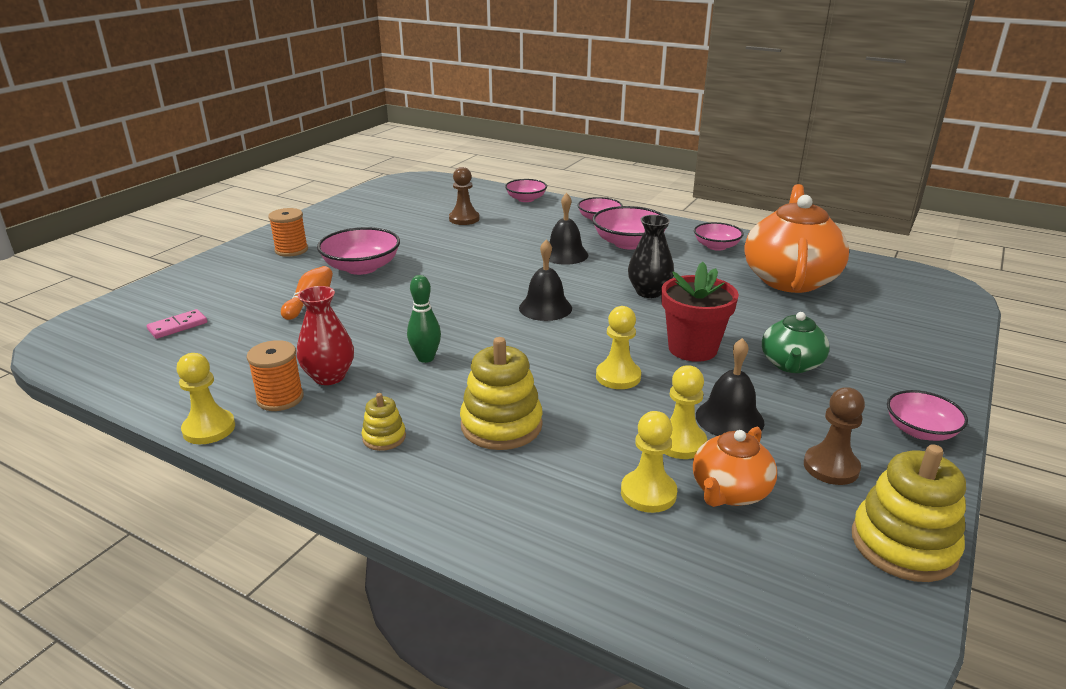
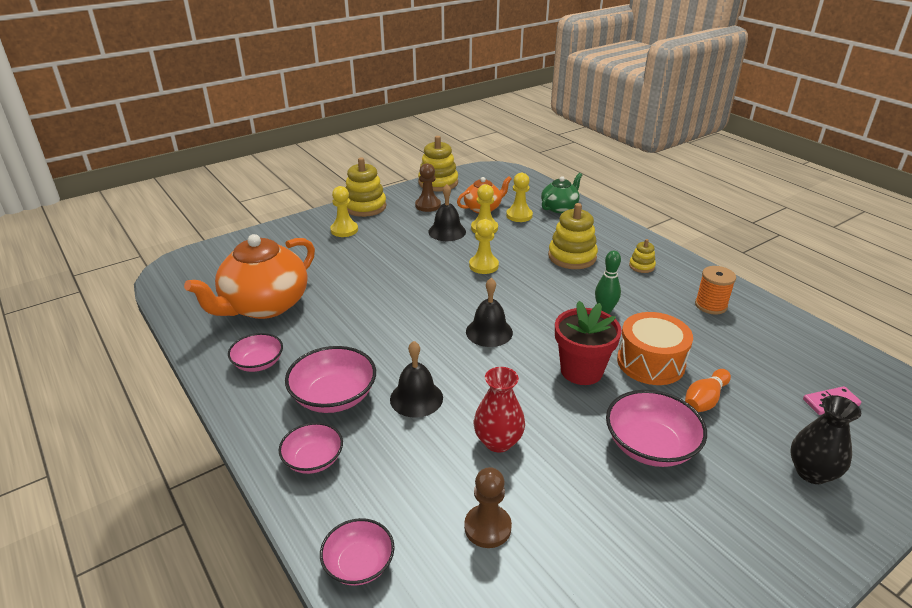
camera: 155 degrees left, 5 degrees up
yellow pawn [177,353,235,444] -> yellow pawn moved to [330,186,358,237]
orange spool [268,208,308,257] -> none
red vase [297,286,354,385] -> red vase moved to [474,367,525,452]
black vase [628,215,674,298] -> black vase moved to [790,395,861,484]
red flower pot [661,262,739,362] -> red flower pot moved to [555,301,622,385]
green teapot [762,312,830,373] -> green teapot moved to [541,173,582,213]
pink bowl [887,390,968,441] -> yellow stacking toy [345,157,386,217]
none -> orange drum [617,312,693,385]

